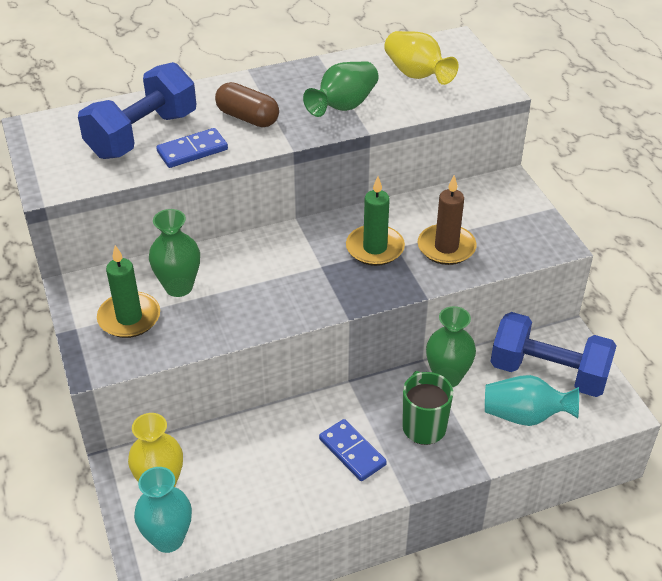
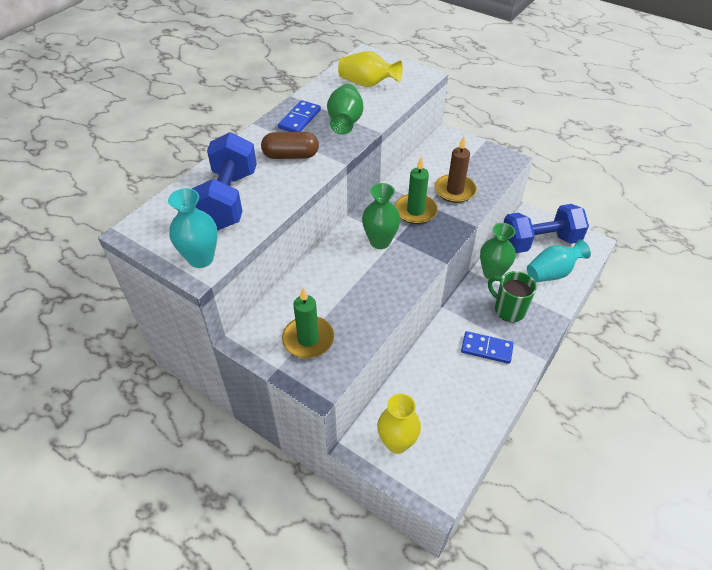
camera: 35 degrees left, 5 degrees up
turquoise vase [134,467,192,553] -> turquoise vase moved to [168,188,218,268]
green vase [149,209,200,297] -> green vase moved to [362,183,401,249]
blue domino [156,128,228,168] -> blue domino moved to [278,100,321,132]

